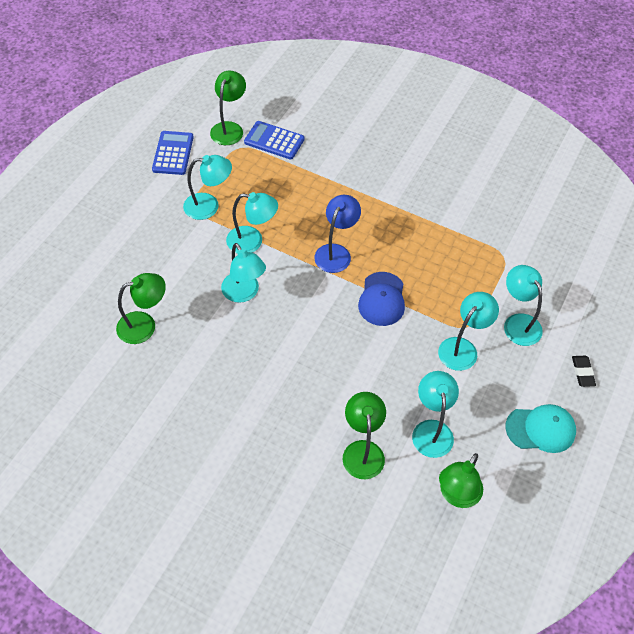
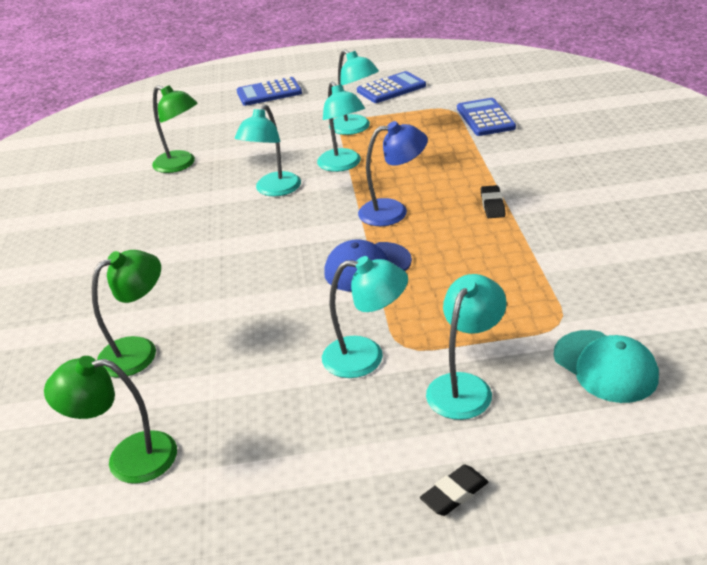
camera: 60 degrees right, 20 degrees down
green lamp [210,70,246,145] -> none
turquoise lamp [412,371,459,458] -> none
turquoise cap [506,404,576,453] -> turquoise cap moved to [554,330,659,403]
none -> blue calculator [237,77,302,106]
none -> black eraser [481,185,505,218]

